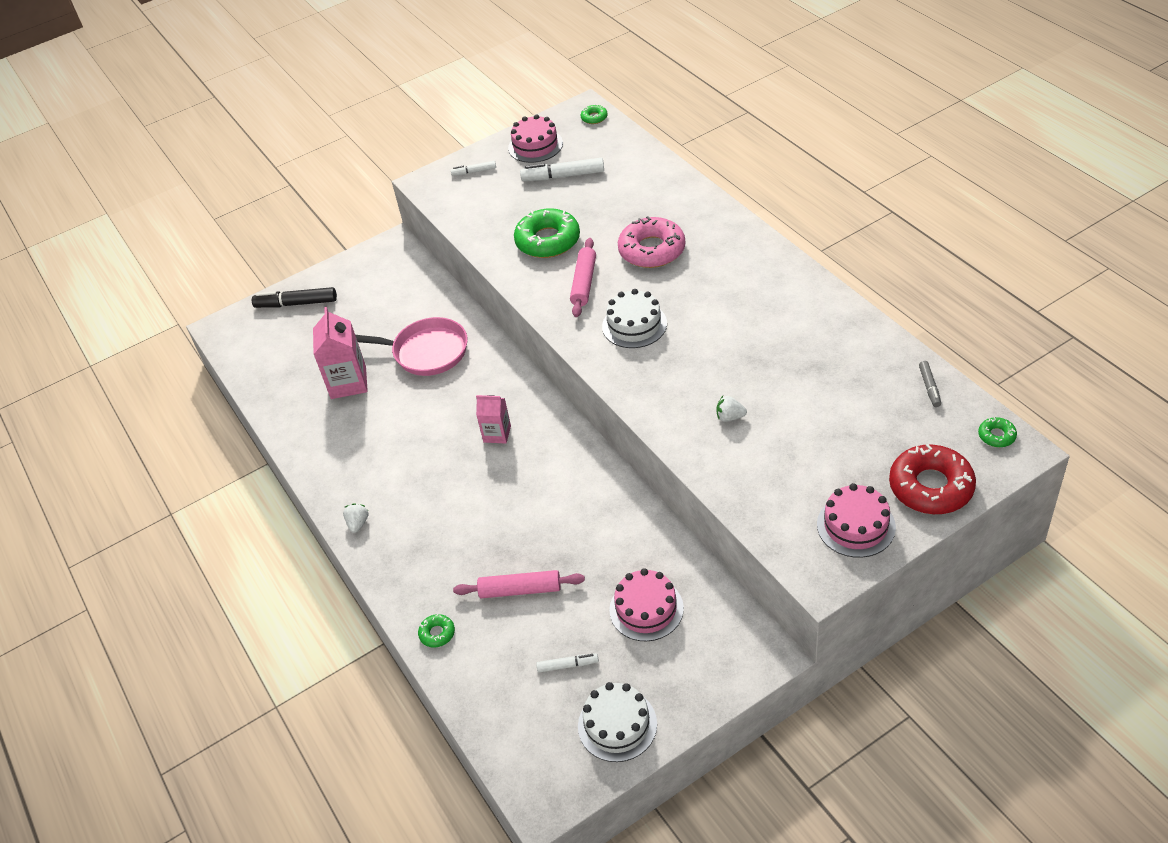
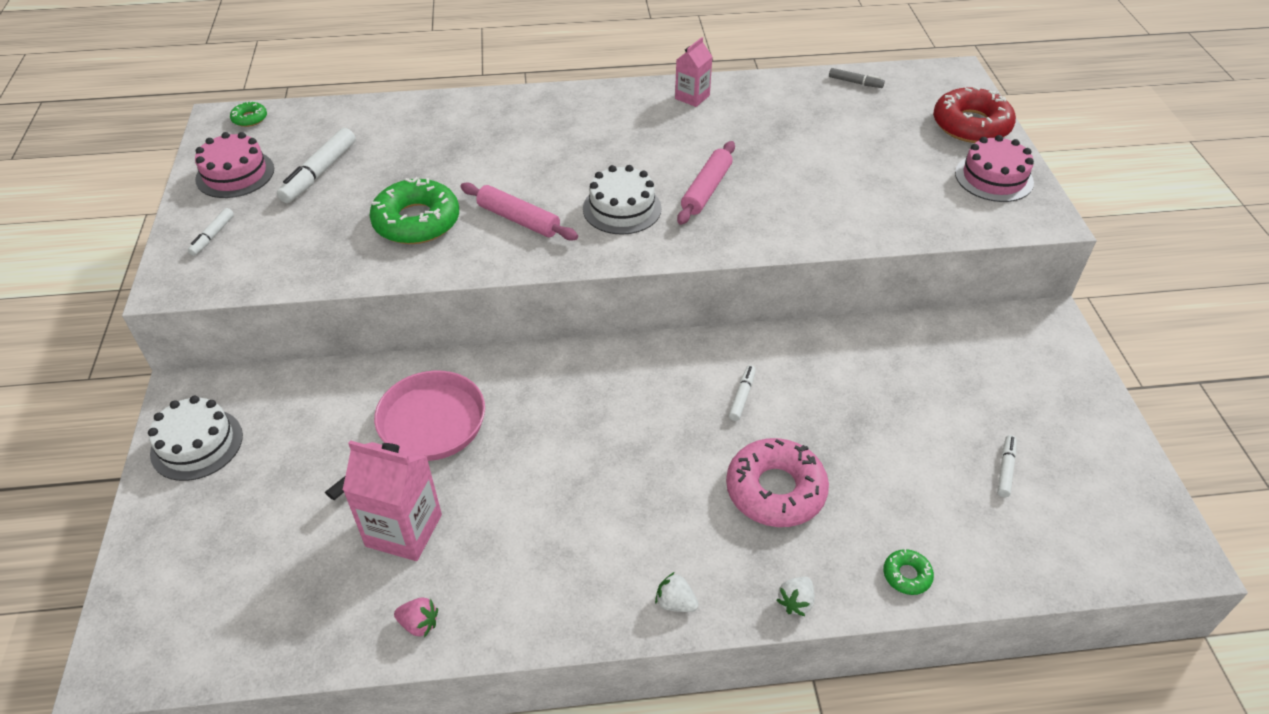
camera: 70 degrees left, 0 degrees up
black marker [252,287,337,308] -> none
pink rolling pin [453,570,585,598] -> pink rolling pin moved to [677,141,735,225]
pink carton [476,395,511,444] -> pink carton moved to [675,37,713,107]
white cake [578,682,657,762] -> white cake moved to [148,396,243,481]
pink cake [609,568,684,641] -> none
pink donut [618,216,685,268] -> pink donut moved to [726,438,829,527]
white strawberry [716,396,747,422] -> white strawberry moved to [777,577,815,616]
green donut [978,417,1017,447] -> none
none -> pink strawberry [394,597,438,637]
none -> white marker [729,365,756,421]

